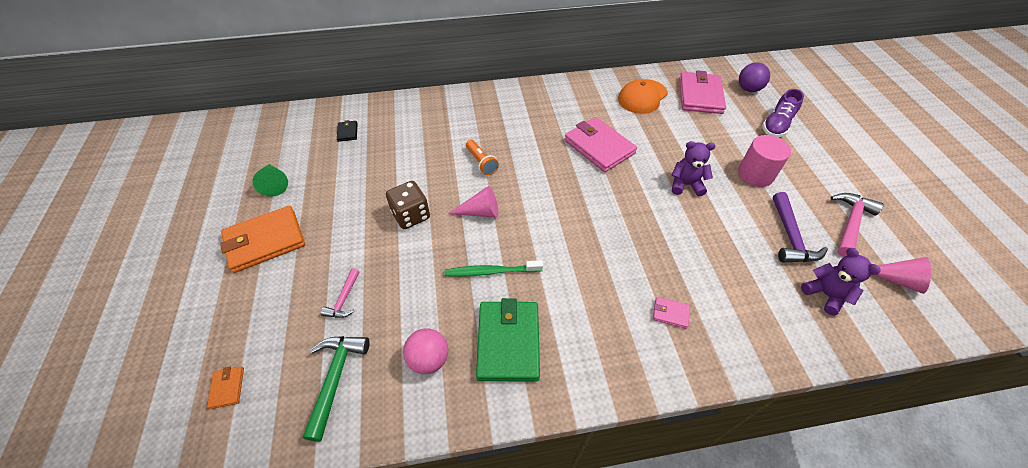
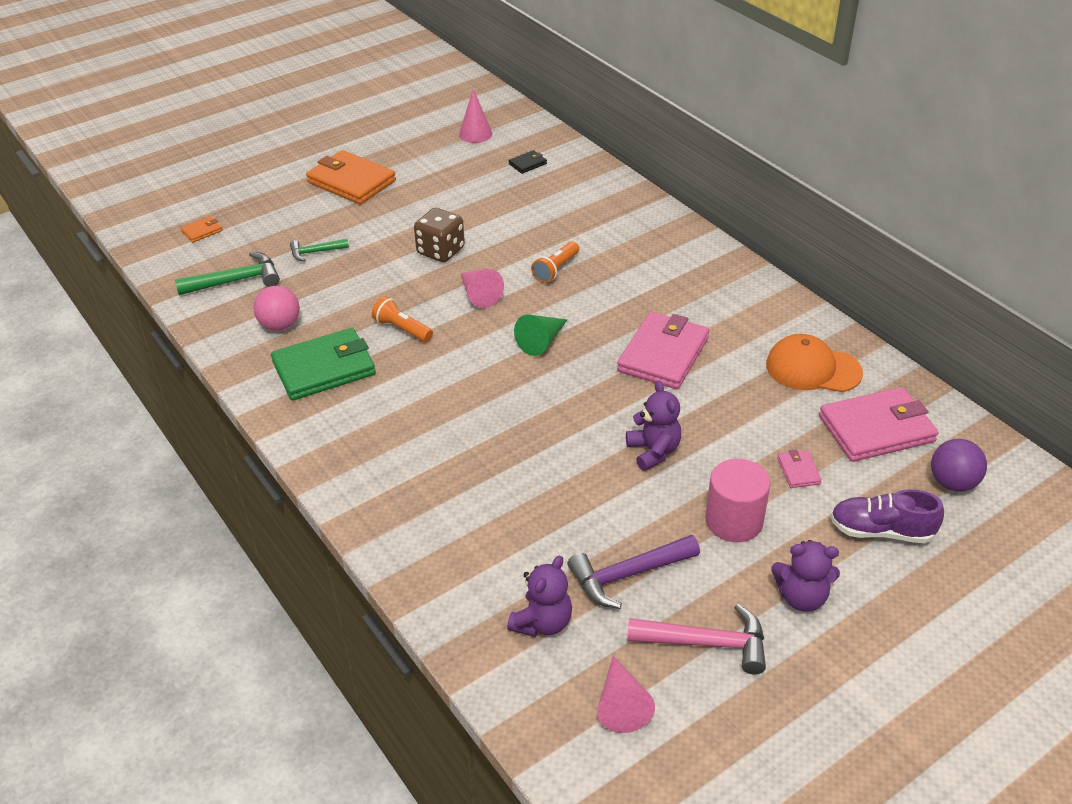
camera: 65 degrees right, 10 degrees down
green cone [253,164,288,197] -> green cone moved to [514,314,567,356]
pink hammer [321,268,359,318] -> green hammer [290,239,349,262]
green toothbrush [444,260,543,277] -> orange flashlight [372,296,433,342]
pink wallet [653,297,690,329] -> pink wallet moved to [777,449,822,488]
none -> pink cone [459,89,492,143]
none -> purple teddy bear [771,540,840,612]

